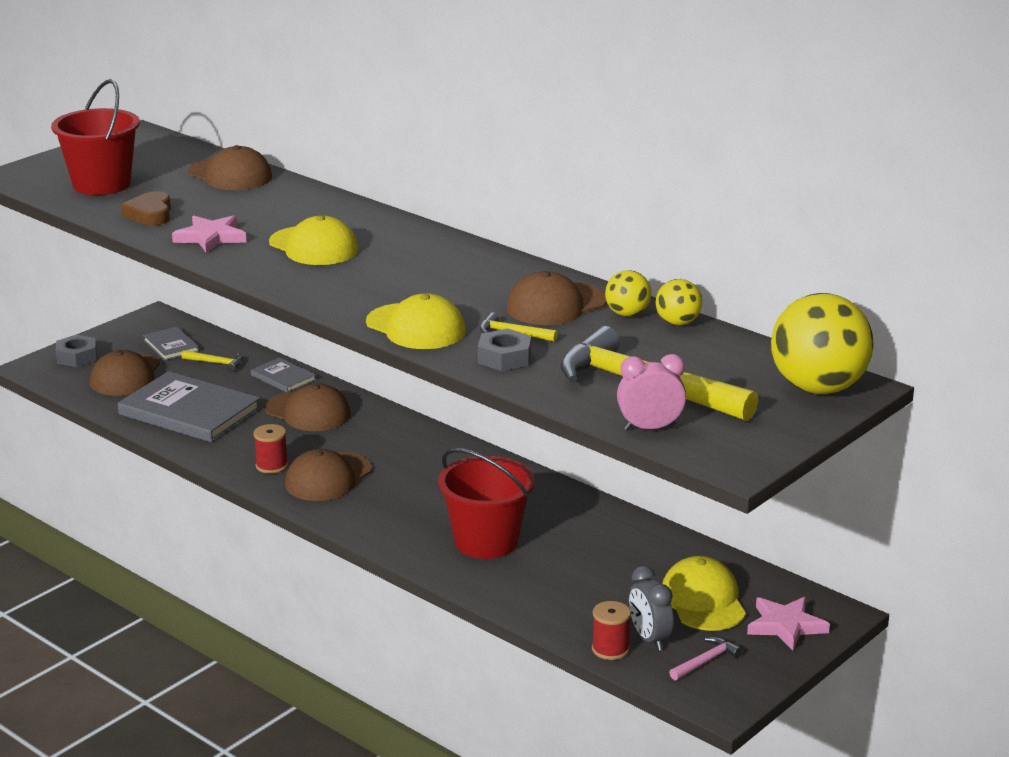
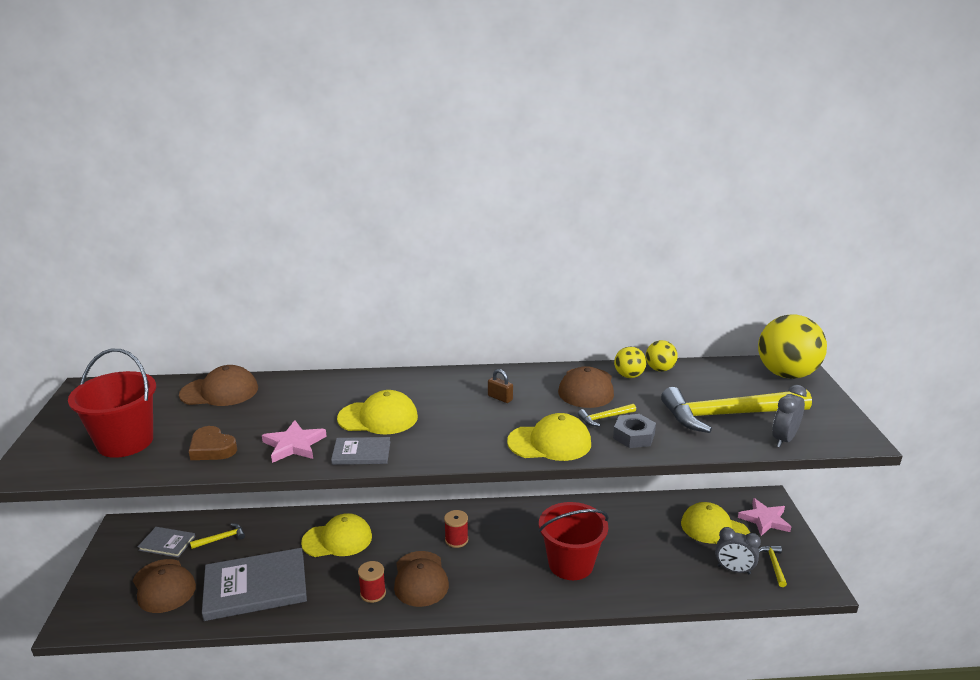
camera: 45 degrees left, 0 degrees up
grey nut [56,335,97,367] -> none
grey book [251,357,316,392] -> grey book moved to [331,437,390,465]
brown cap [265,383,351,431] -> yellow cap [301,513,372,557]
red spool [592,601,631,660] -> red spool moved to [444,510,468,548]
pink clock [617,354,686,431] -> grey clock [772,385,807,447]
pink hammer [669,637,742,680] -> yellow hammer [759,546,787,587]
none -> brown padlock [488,369,513,403]

